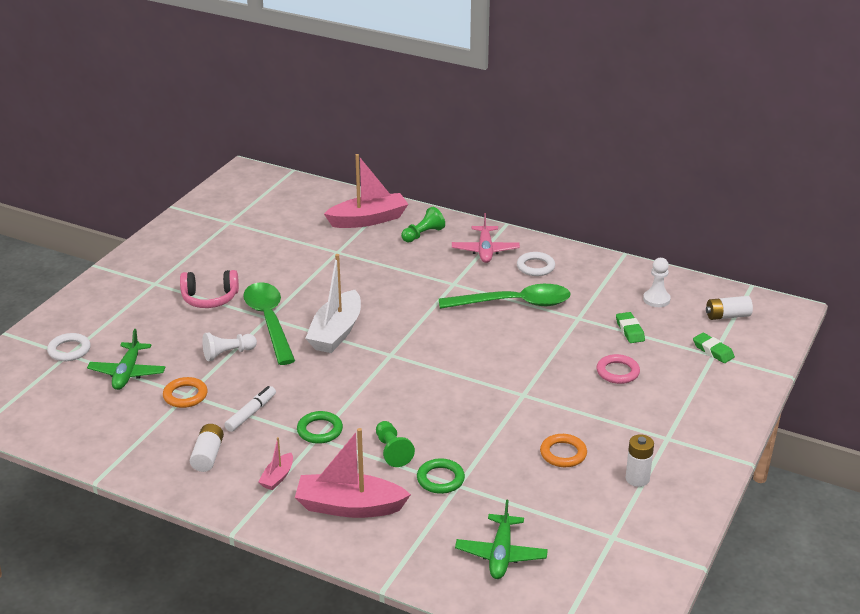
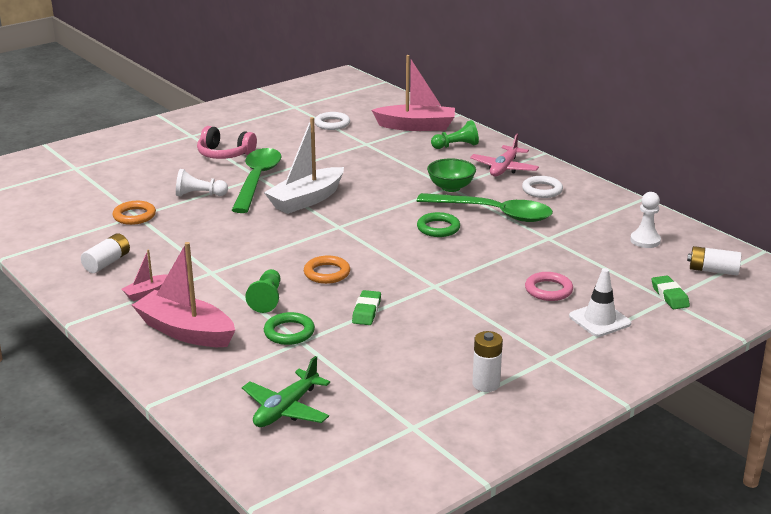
camera: 25 degrees right, 5 degrees down
white ring [47,333,91,361] -> white ring moved to [314,112,350,130]
green plane [87,329,166,390] -> none
white marker [224,386,276,432] -> none
green ring [297,411,343,444] -> green ring moved to [417,212,460,237]
orange ring [540,434,587,467] -> orange ring moved to [304,256,350,284]
green eraser [616,312,645,343] -> green eraser moved to [352,290,381,325]
none -> green bowl [427,158,476,192]
none -> white traffic cone [569,268,631,337]

